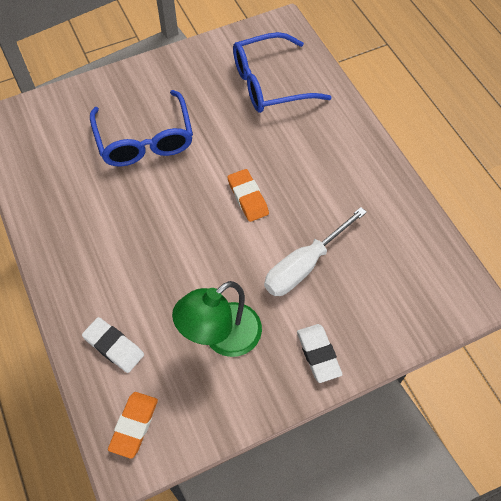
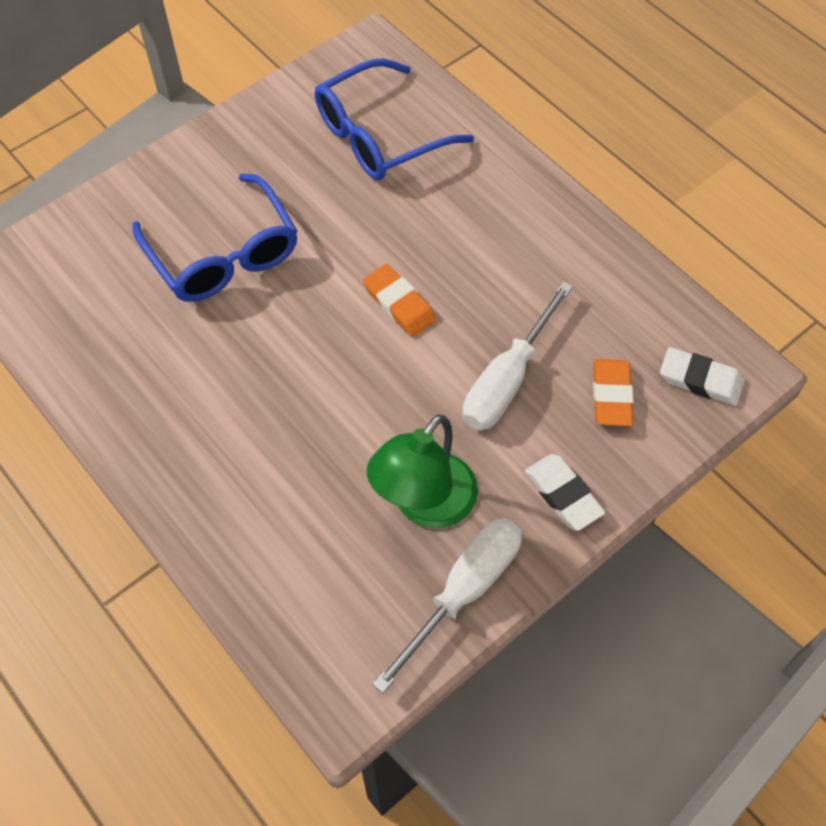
camera: 15 degrees left, 0 degrees up
white eraser [82,317,144,373] -> white eraser moved to [660,347,744,406]
orange eraser [108,392,158,459] -> orange eraser moved to [593,359,634,426]
none -> white screwdriver [372,518,522,693]

